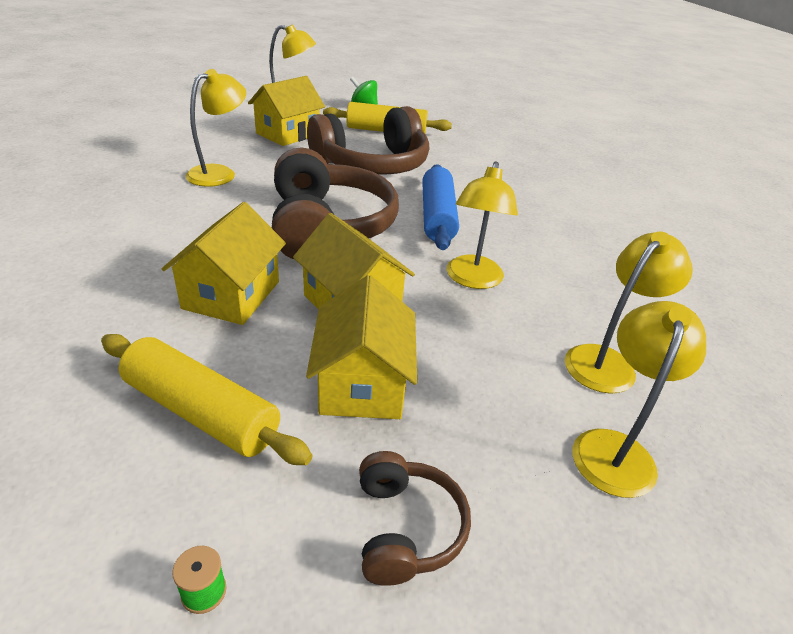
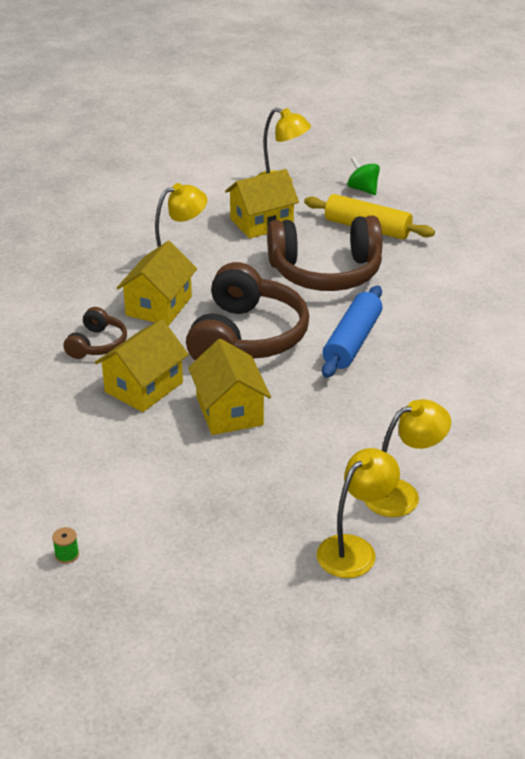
camera: 25 degrees right, 0 degrees up
yellow rolling pin [101,334,312,465] -> none
yellow house [306,275,417,419] -> yellow house moved to [117,241,197,326]
brown headphones [359,451,471,586] -> brown headphones moved to [63,307,127,359]
yellow lamp [447,161,518,289] -> none

